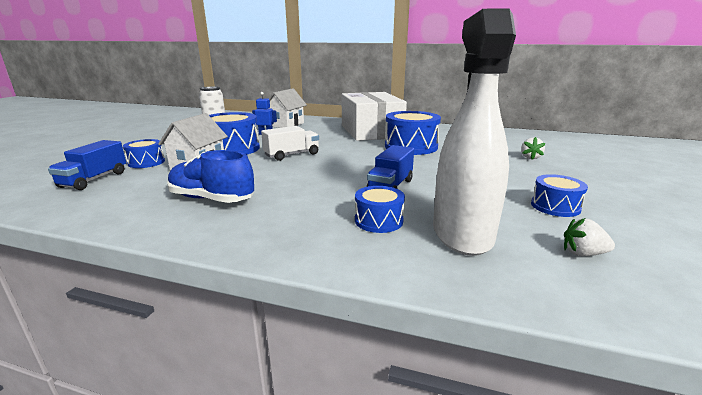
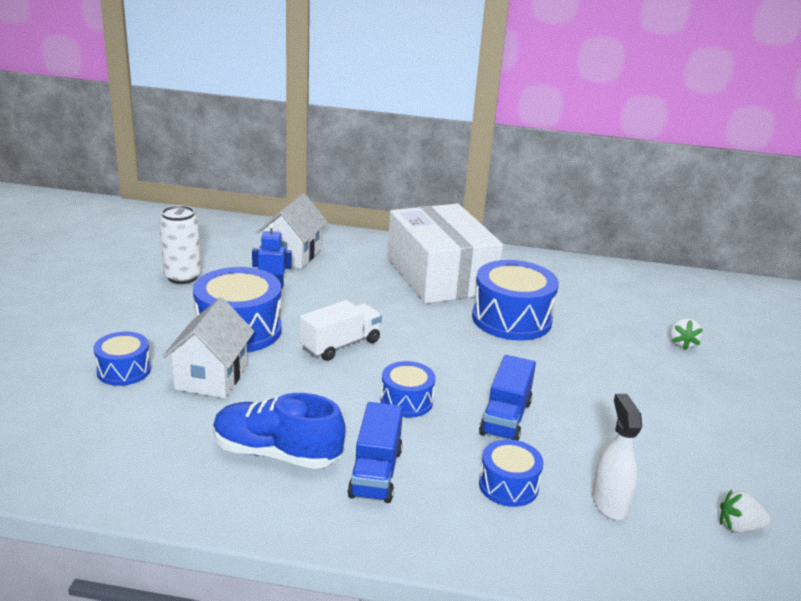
camera: 10 degrees left, 5 degrees up
blue truck [48,140,126,190] -> blue truck moved to [347,402,403,503]
white spray bottle [433,9,516,256] -> white spray bottle [592,394,642,520], size x0.50
blue drum [531,174,588,217] -> blue drum moved to [381,361,436,417]

